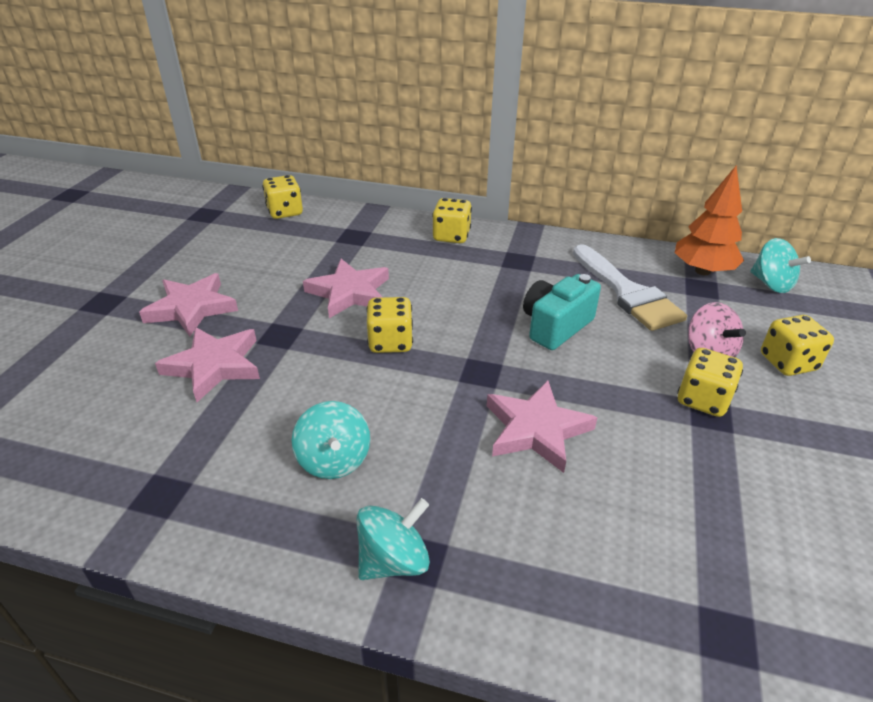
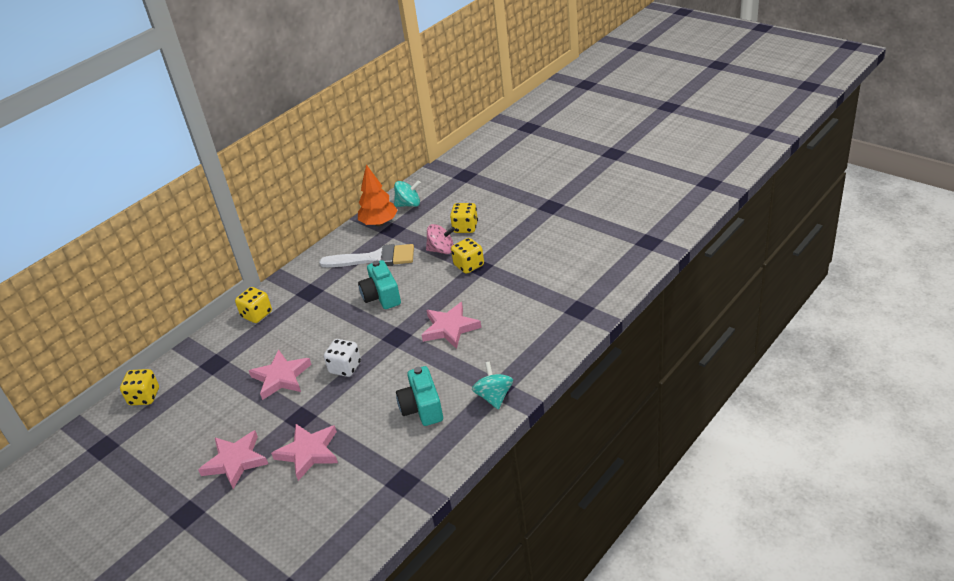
camera: 60 degrees left, 0 degrees up
turquoise spinning top [292,401,370,479] -> turquoise camera [396,366,443,426]
yellow dice [367,297,413,353] -> white dice [324,339,361,377]

